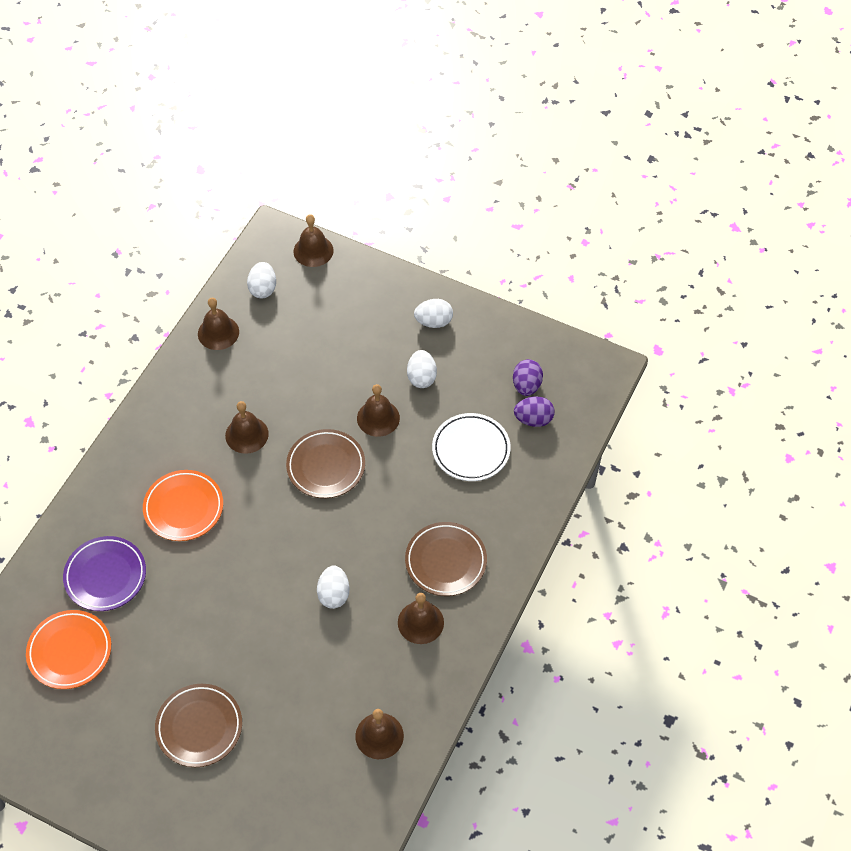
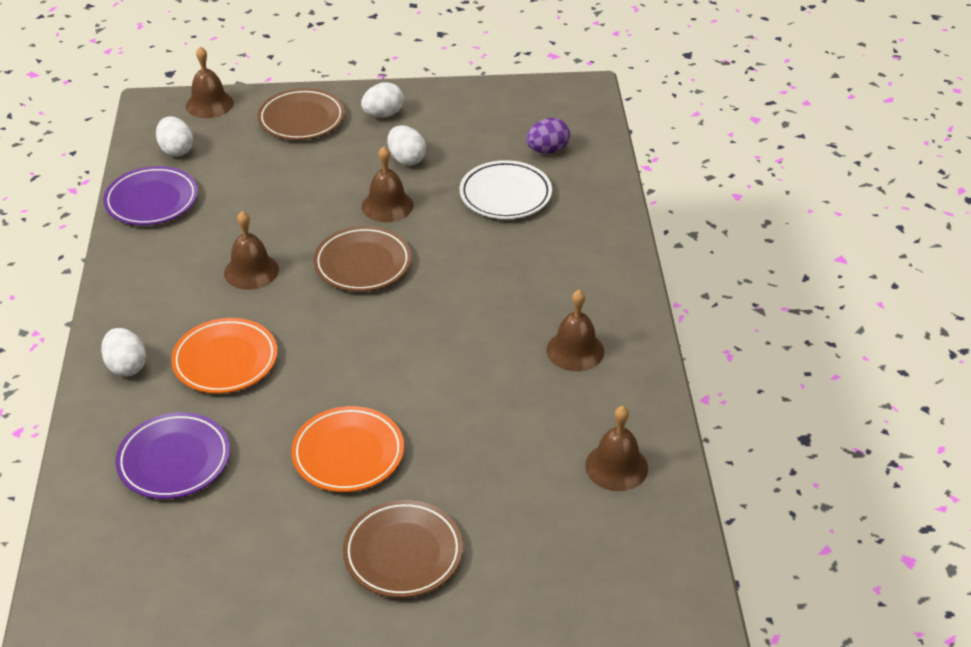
camera: 30 degrees left, 15 degrees down
orange plate [26,610,111,689] -> orange plate moved to [291,406,404,492]
brown bell [198,298,239,350] -> purple plate [103,166,198,225]
white egg [317,565,349,609] -> white egg moved to [101,328,146,377]
brown plate [405,522,487,596] -> brown plate moved to [258,88,345,140]
purple egg [513,359,543,396] -> none

